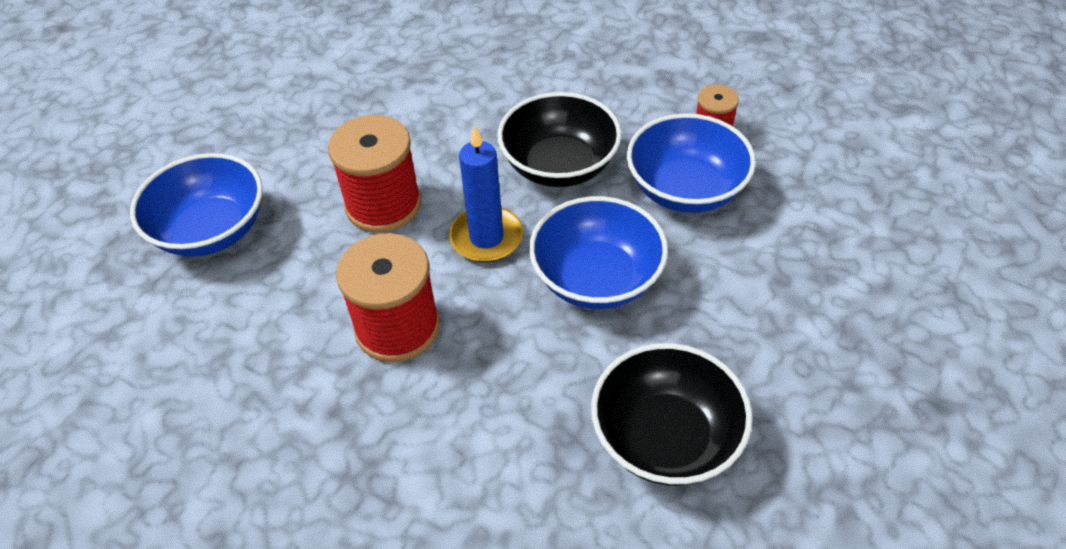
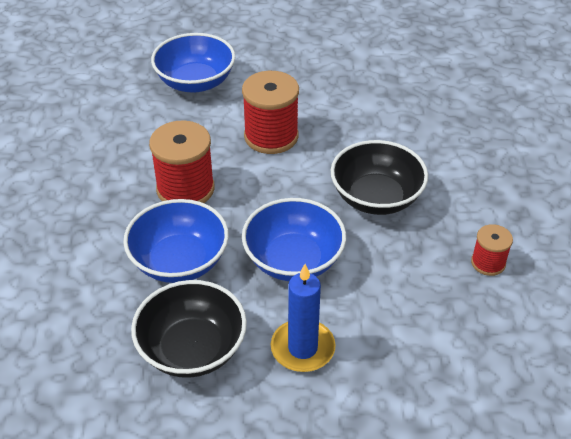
camera: 55 degrees right, 5 degrees down
blue candle [449,125,523,262] -> blue candle moved to [271,264,336,372]
blue bowl [627,113,756,213] -> blue bowl moved to [123,199,229,283]

